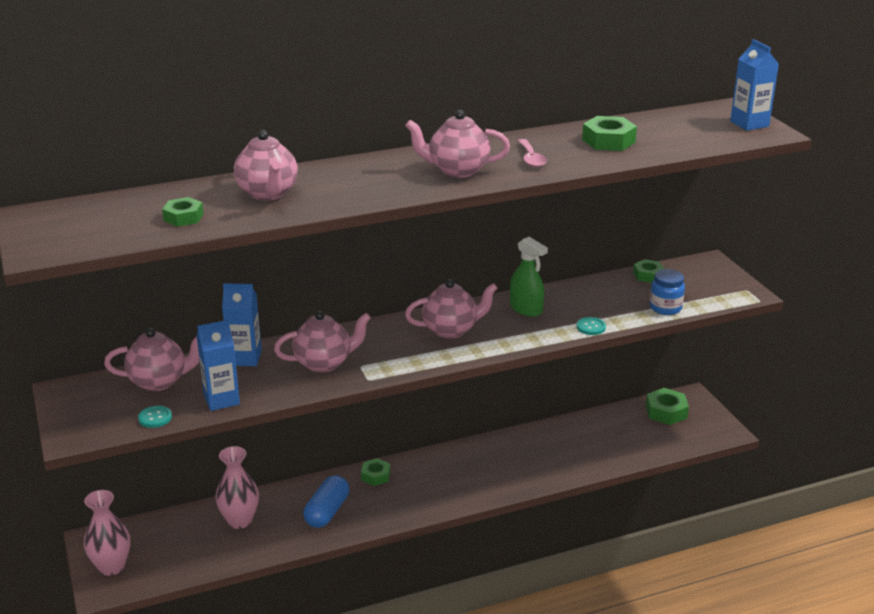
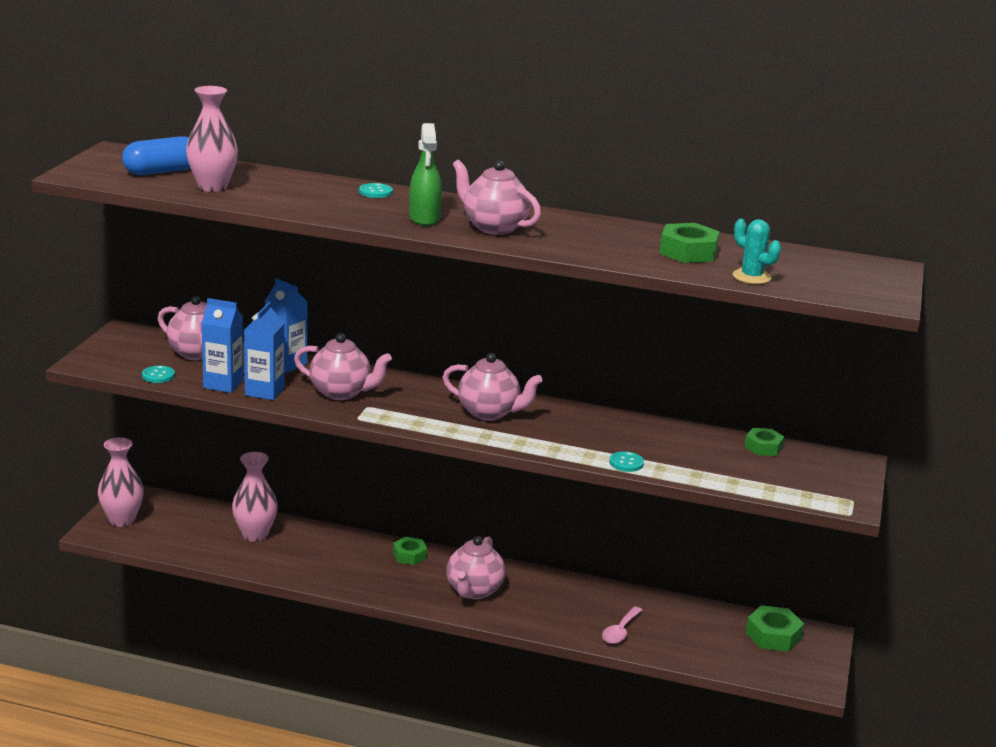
camera: 35 degrees right, 5 degrees down
green nut [162,197,204,227] -> pink vase [186,86,238,192]
pink teapot [234,130,298,201] -> pink teapot moved to [447,536,505,599]
blue capsule [303,475,349,528] -> blue capsule moved to [122,136,190,175]
green spray bottle [510,237,548,317] -> green spray bottle moved to [409,123,442,226]
pink spoon [518,139,547,167] -> pink spoon moved to [602,606,642,644]
blue jar [650,269,685,315] -> none
blue carton [730,39,779,131] -> blue carton moved to [244,302,285,400]
none -> turquoise button [359,183,393,198]
none -> turquoise cactus [733,219,781,284]

